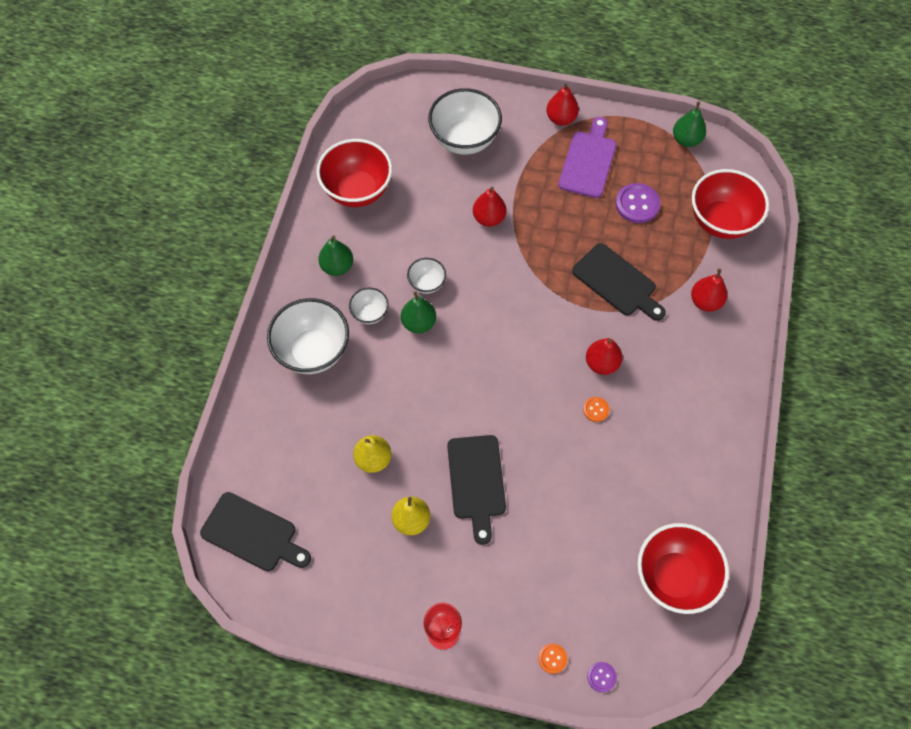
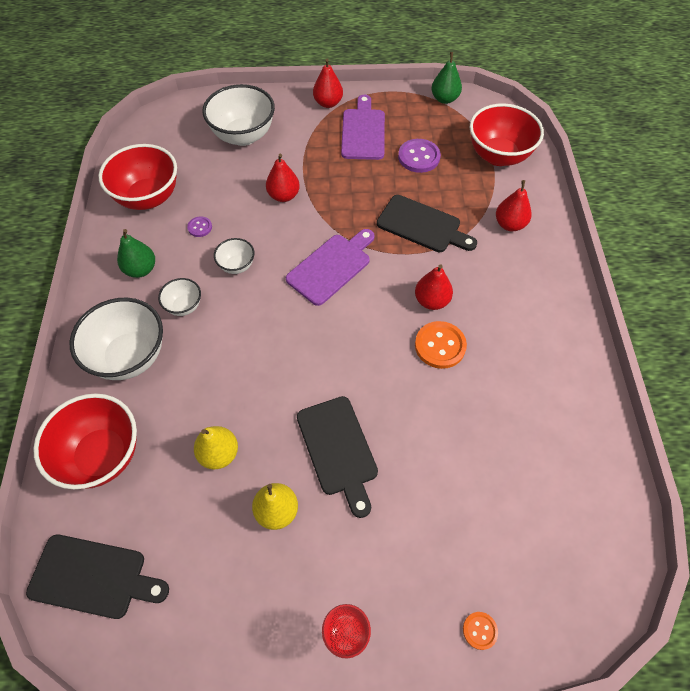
camera: 15 degrees left, 5 degrees down
green pear [401,291,436,333] -> none
orange button [583,397,609,422] -> orange button [415,321,467,369], size x1.87
purple button [587,662,617,692] -> purple button moved to [187,216,212,237]
red bowl [637,523,729,614] -> red bowl moved to [33,393,137,489]
none -> purple cutting board [286,229,375,306]

